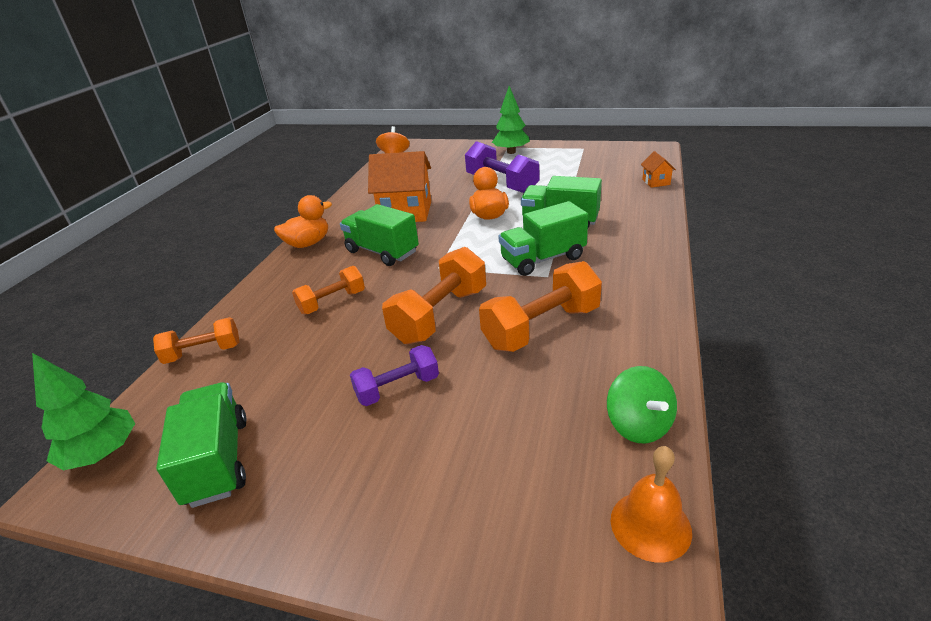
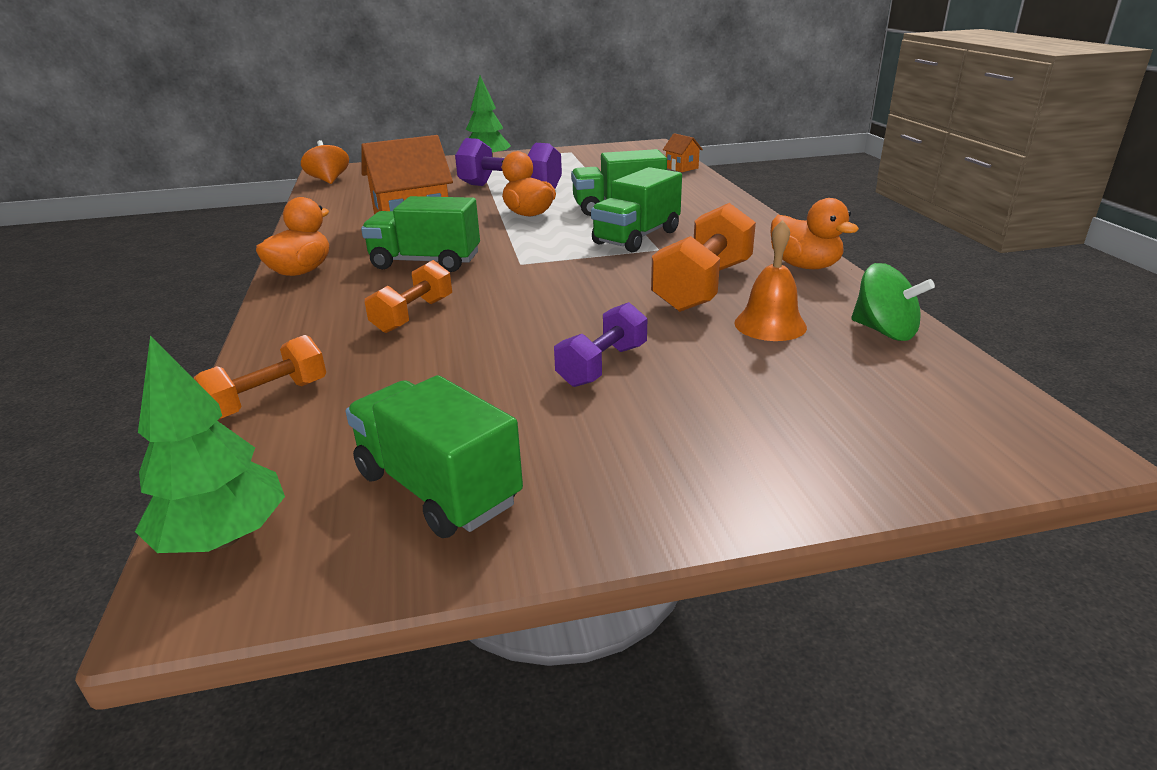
camera: 30 degrees left, 5 degrees down
orange dumbbell [382,247,486,344] -> none
orange bell [611,446,692,562] -> orange bell moved to [735,220,807,341]
none -> orange duck [770,198,859,269]

